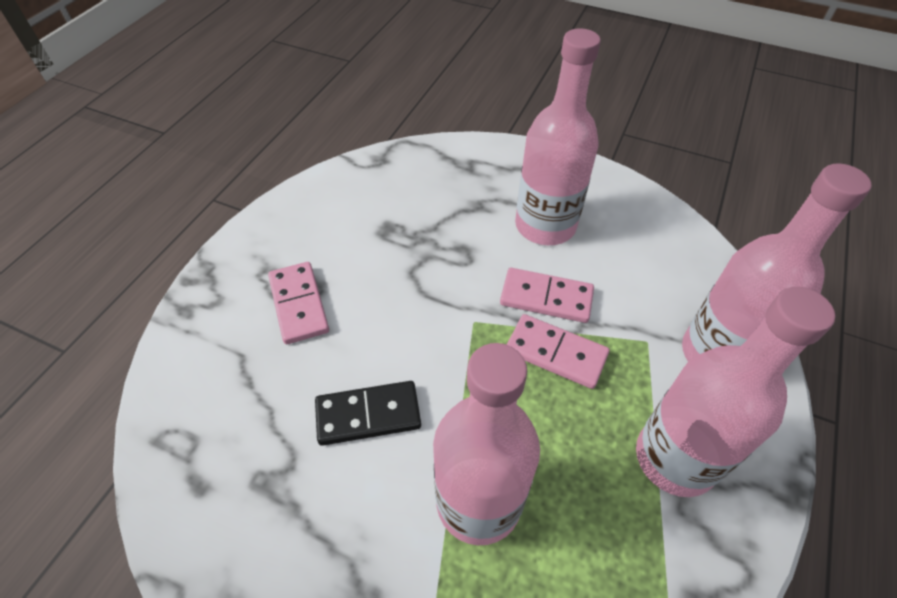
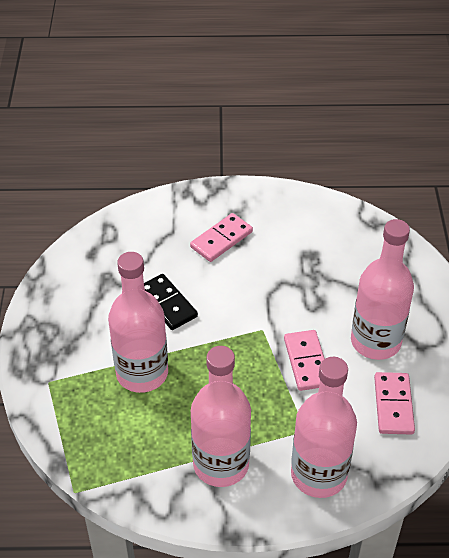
camera: 65 degrees right, 5 degrees down
pink domino [507,314,609,389] -> pink domino moved to [374,372,415,435]

